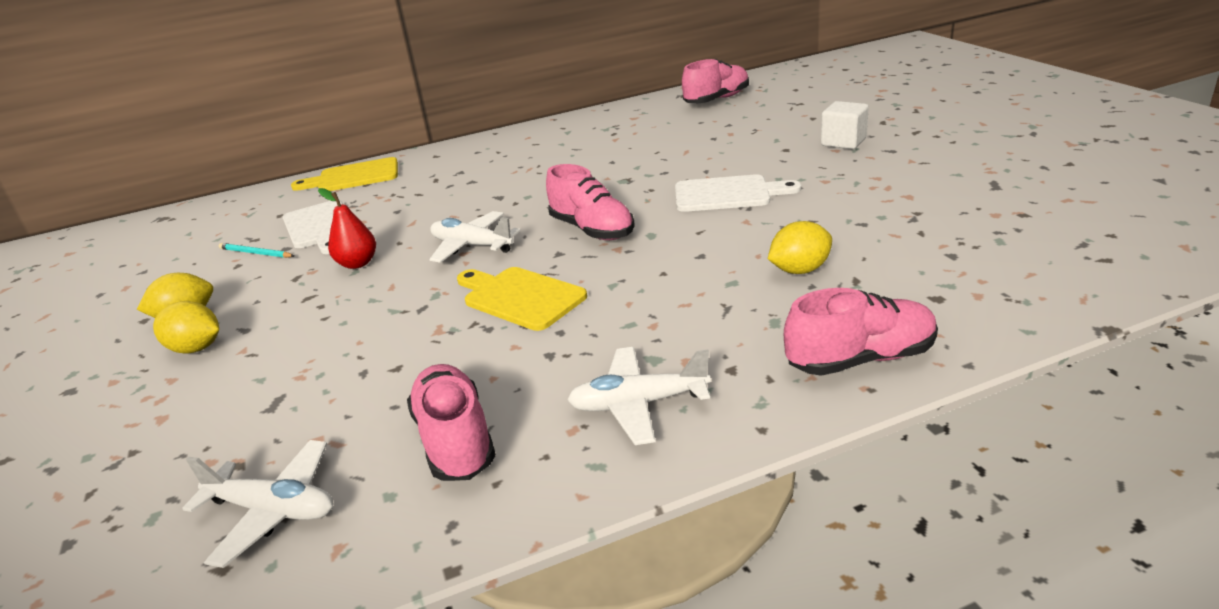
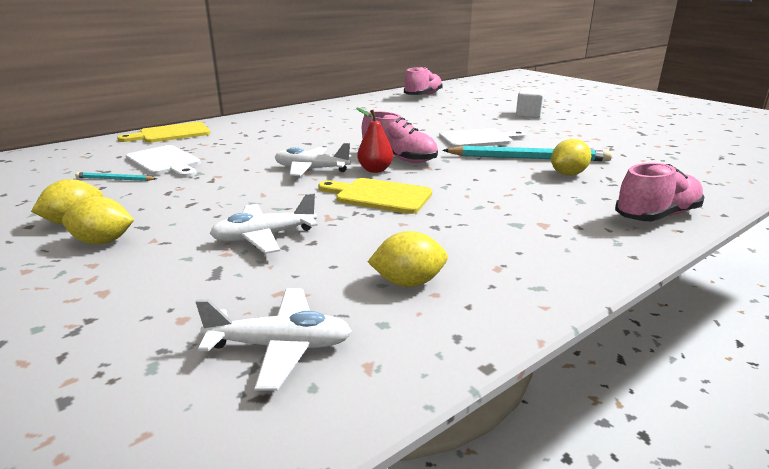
camera: 20 degrees left, 5 degrees down
red pear [318,188,376,269] -> red pear moved to [356,108,393,173]
pink shoe [407,364,496,481] -> yellow lemon [368,231,448,287]
white plane [567,347,711,445] -> white plane moved to [210,193,318,254]
none -> turquoise pencil [442,146,612,161]

